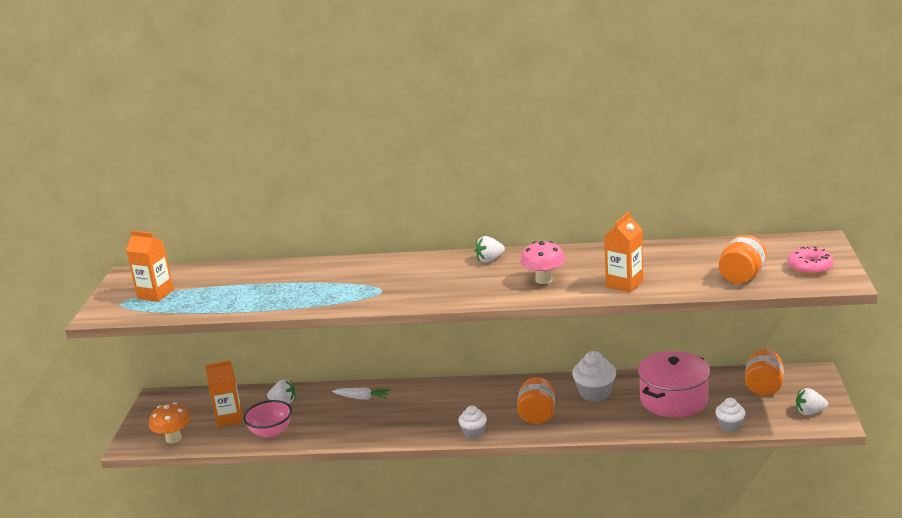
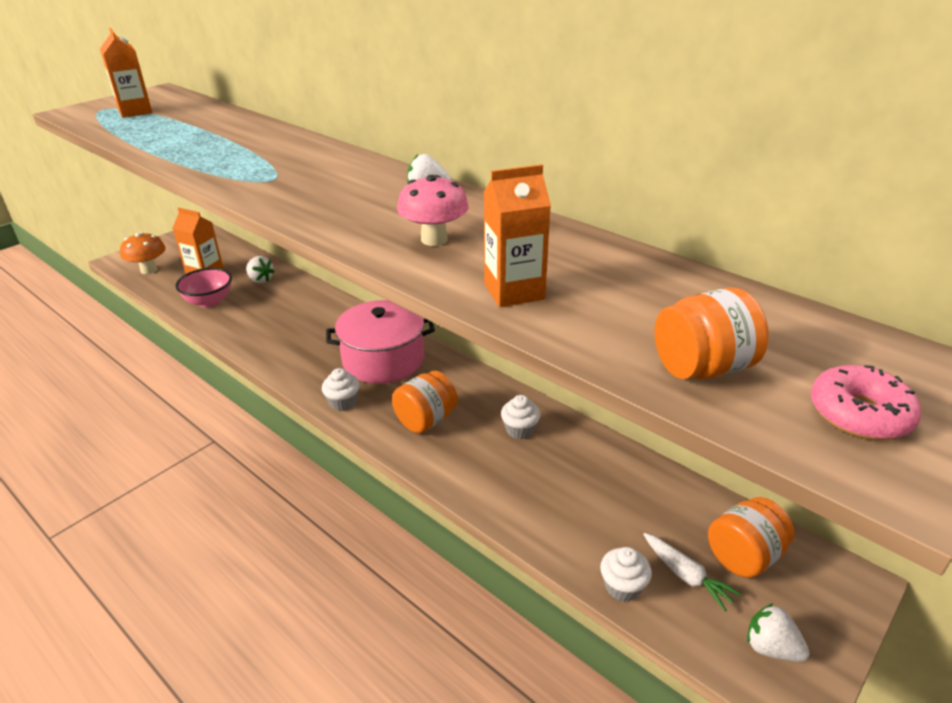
camera: 35 degrees right, 10 degrees up
white carrot [332,387,390,400] -> white carrot moved to [643,533,742,611]
white cupcake [572,351,616,402] -> white cupcake [501,395,541,439], size x0.63
pink pot [638,351,710,418] -> pink pot moved to [326,300,435,384]

